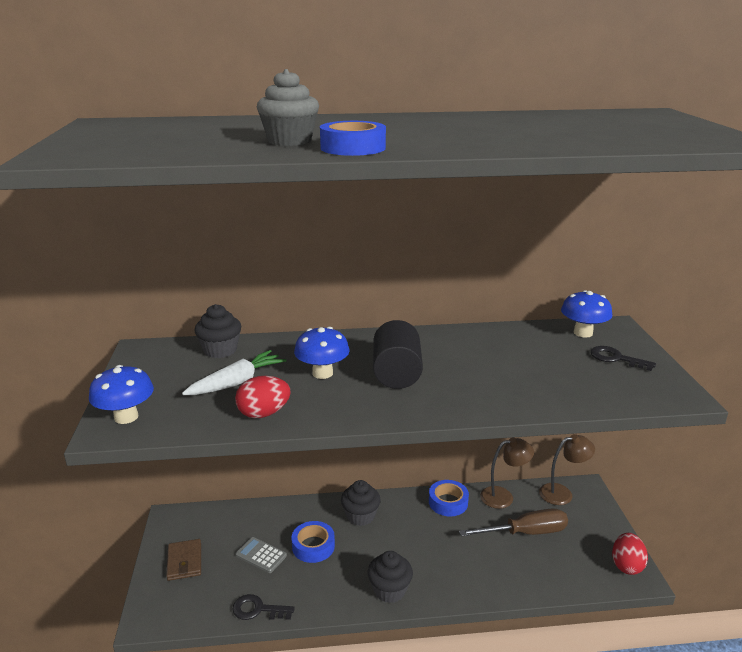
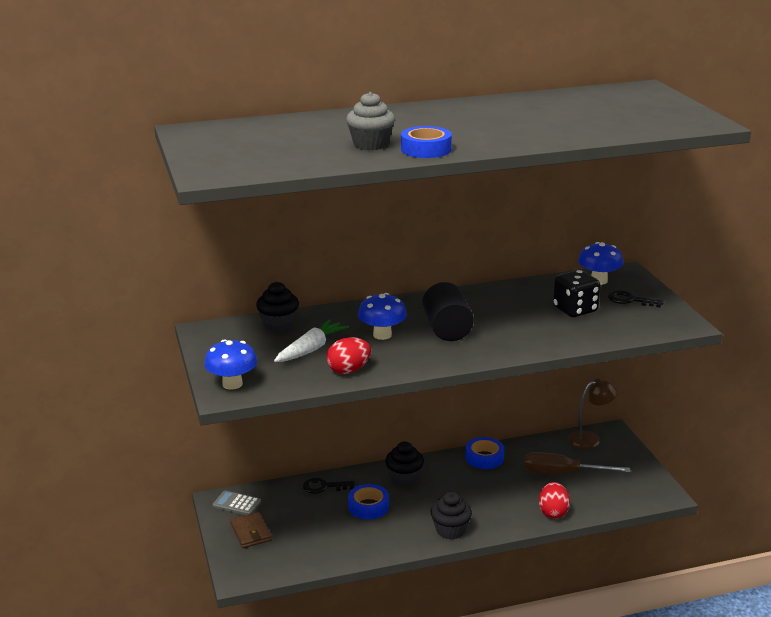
camera: 10 degrees left, 0 degrees up
black key [233,594,295,620] -> black key moved to [303,478,355,494]
grey calculator [235,537,287,573] -> grey calculator moved to [212,491,261,515]
brown screwdriver [459,508,568,537] -> brown screwdriver turned 150 degrees counterclockwise [524,452,630,474]
brown lamp [480,437,534,509] -> none
red egg [612,533,648,575] -> red egg moved to [539,482,570,518]
none -> black dice [553,270,600,317]

